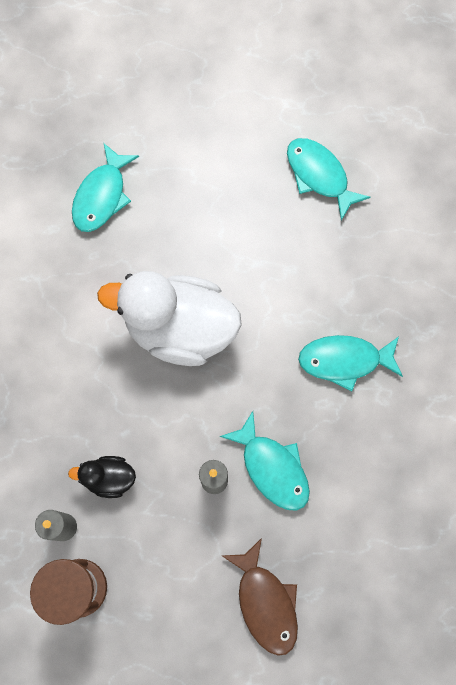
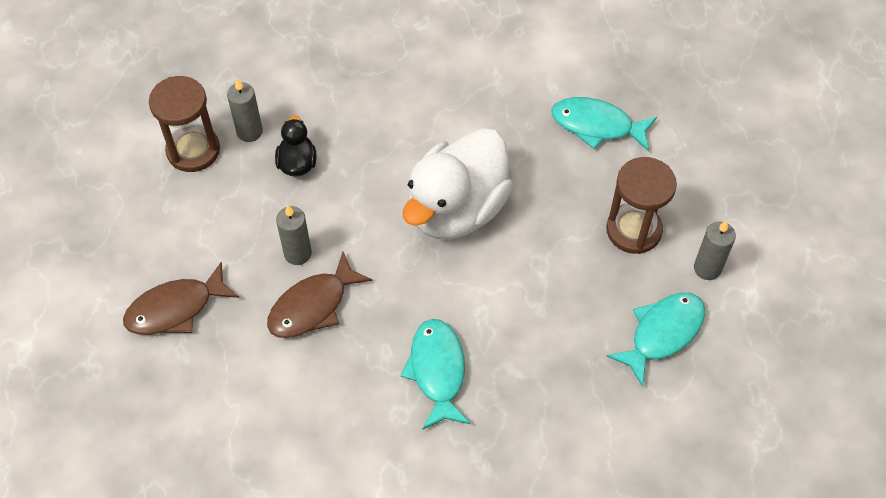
camera: 85 degrees right, 15 degrees down
white duck [97,271,242,366] -> white duck turned 150 degrees counterclockwise [403,128,513,239]
turquoise fish [220,411,310,511] -> brown fish [267,252,373,338]
none -> brown hourglass [606,157,677,254]
none -> grey candle [694,220,736,280]

